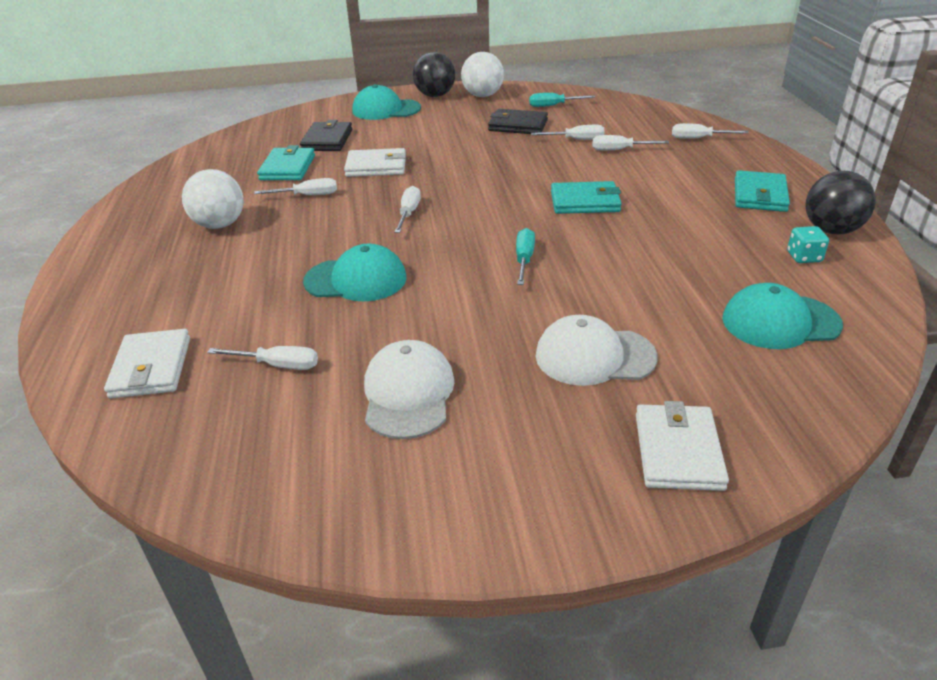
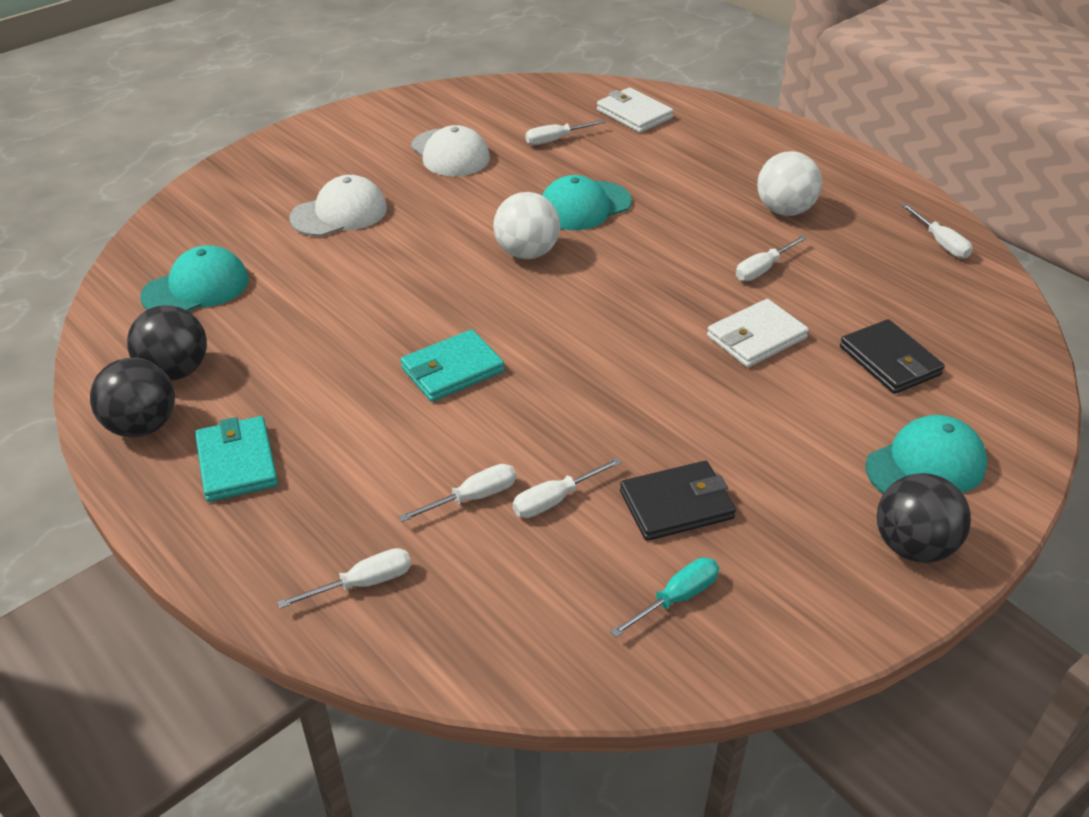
camera: 145 degrees right, 5 degrees up
turquoise wallet [257,145,315,180] -> none
white screwdriver [394,186,421,233] -> white screwdriver moved to [901,204,973,258]
white ball [461,52,504,97] -> white ball moved to [493,192,560,259]
turquoise screwdriver [516,228,535,285] -> none
white wallet [636,401,729,491] -> none
turquoise dice [787,226,829,263] -> black ball [127,305,207,381]

